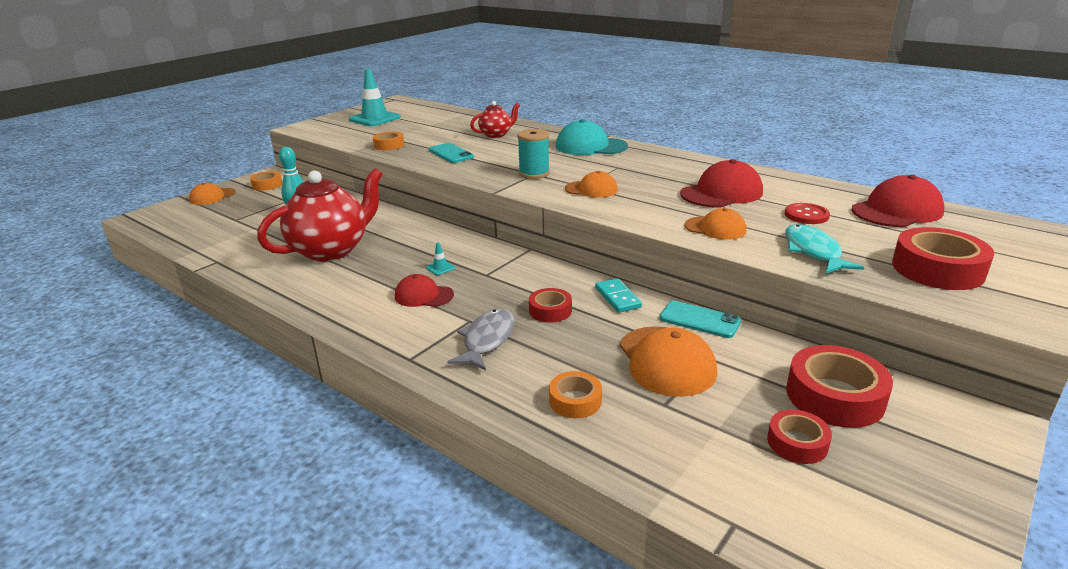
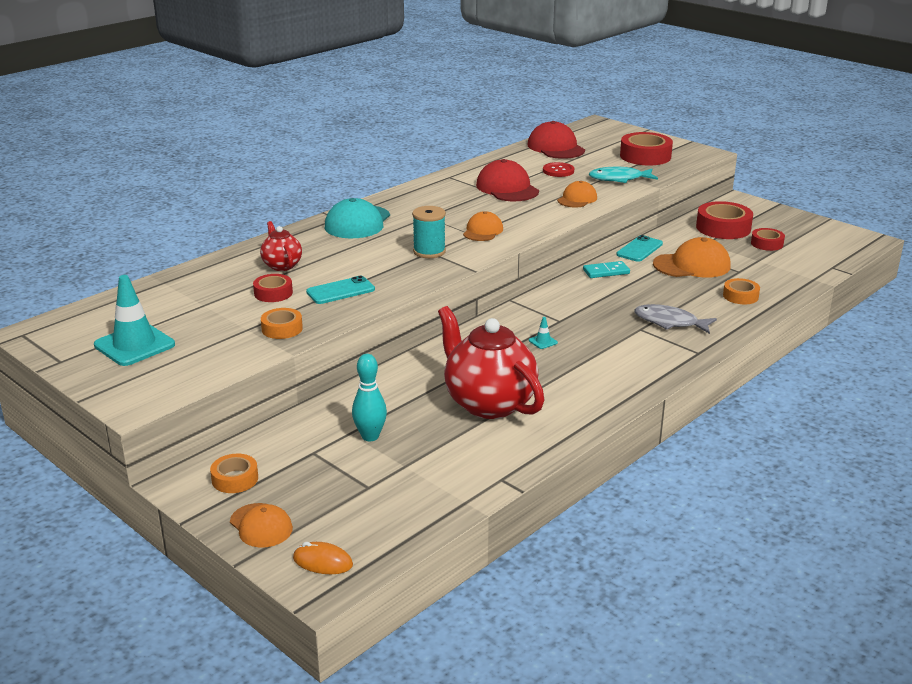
camera: 85 degrees left, 0 degrees up
red cap [395,274,454,307] -> none
red tape [529,288,572,323] -> red tape moved to [253,274,293,302]
none -> orange mouse [293,542,353,574]

